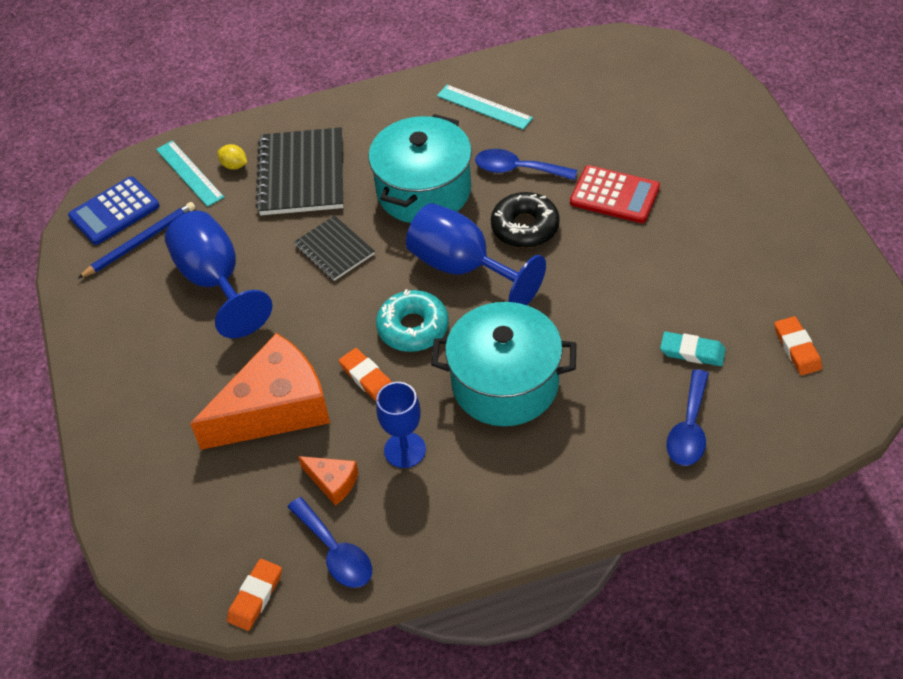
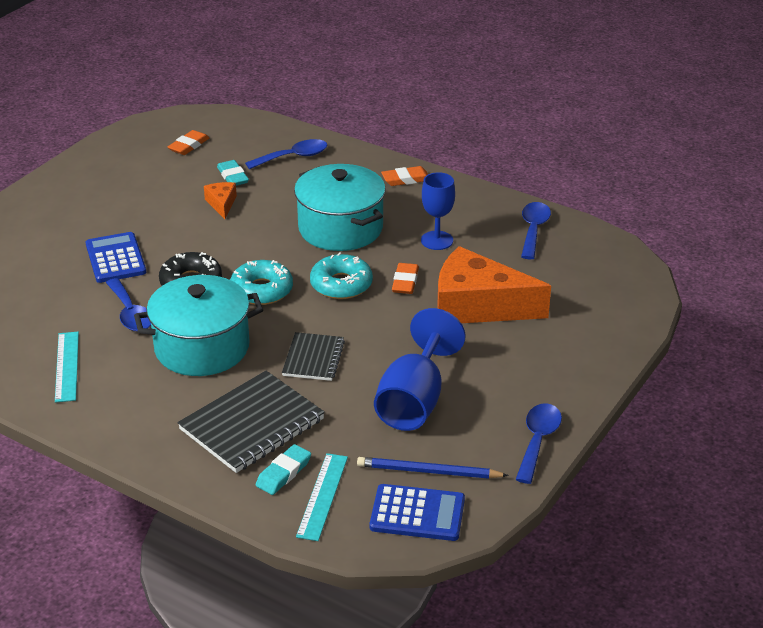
camera: 135 degrees left, 15 degrees down
yellow lemon [217,144,247,170] -> turquoise eraser [256,444,311,495]
orange eraser [227,559,282,631] -> orange eraser moved to [381,166,428,186]
orange cheese [298,456,359,506] -> orange cheese moved to [204,182,237,219]
blue goblet [406,203,546,305] -> turquoise donut [230,260,293,305]
red calculator [570,165,660,223] -> blue calculator [86,232,146,283]
none -> blue spoon [515,403,562,484]

